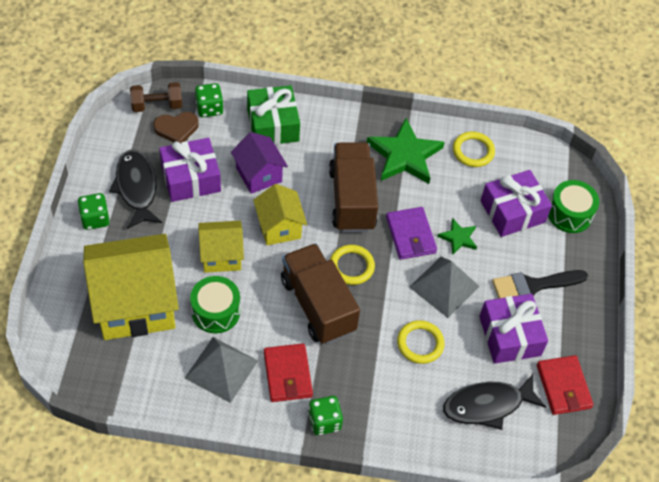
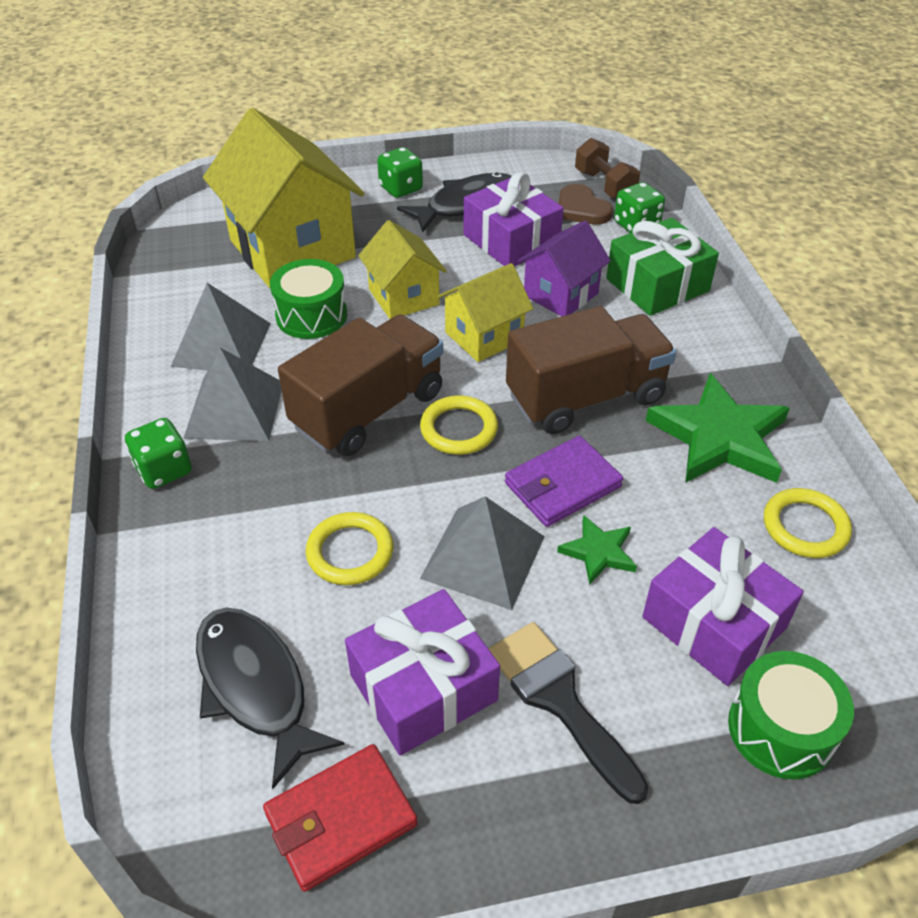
camera: 75 degrees right, 10 degrees down
red wallet [264,343,313,402] -> grey pyramid [183,348,282,441]

